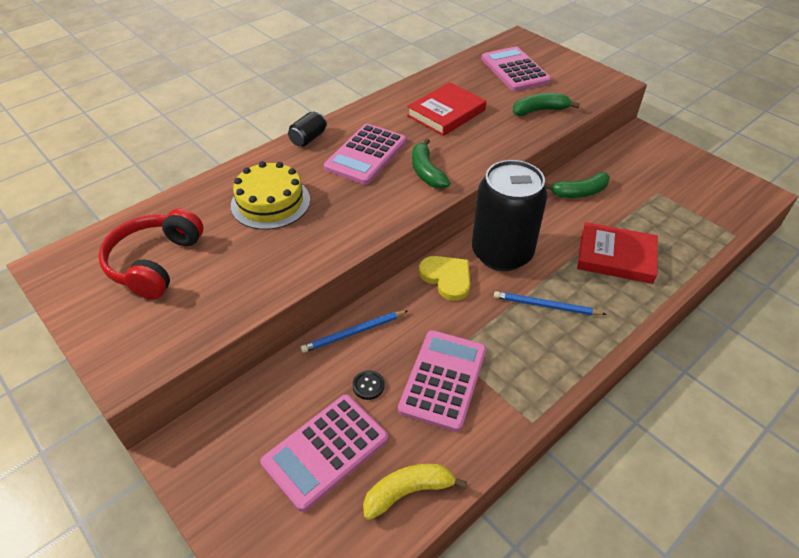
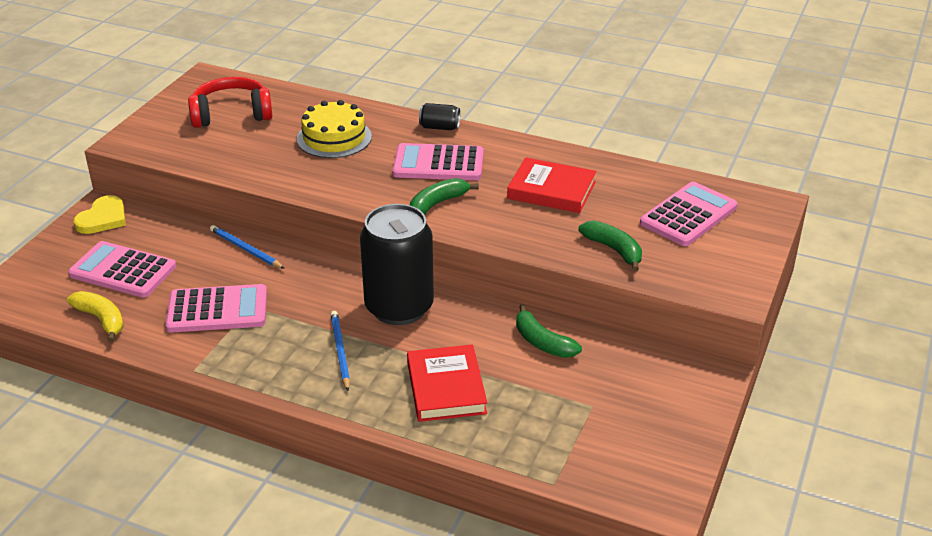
camera: 65 degrees right, 10 degrees down
black button [352,370,385,400] -> none
yellow heart [419,256,470,301] -> yellow heart moved to [73,195,126,234]

